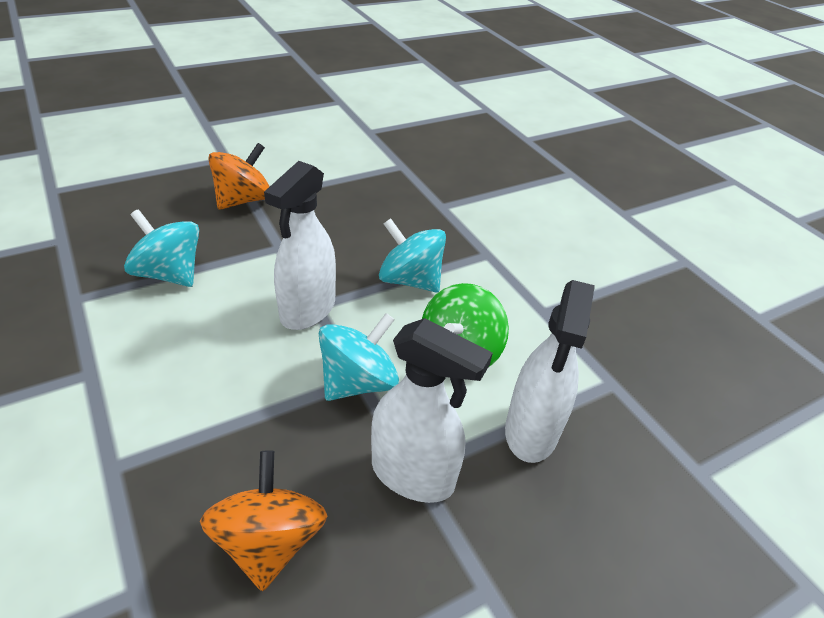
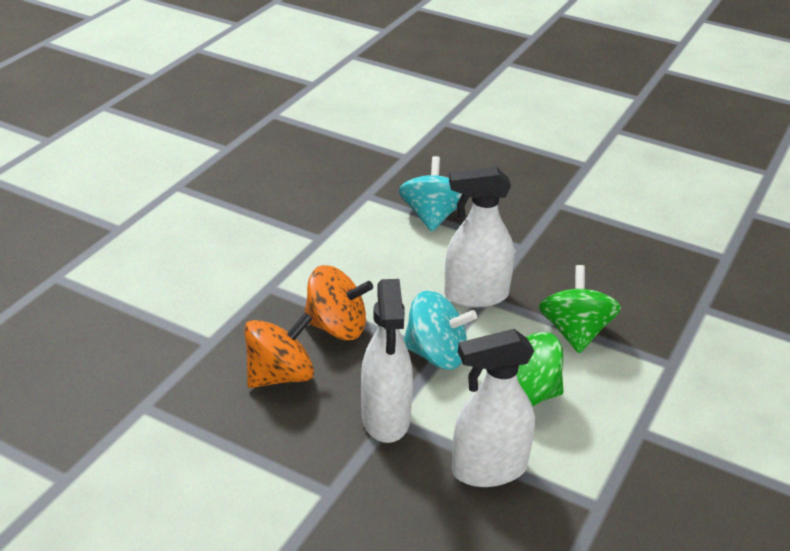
camera: 60 degrees right, 5 degrees down
orange spinning top [208,143,270,210] -> orange spinning top moved to [304,265,373,340]
turquoise spinning top [379,218,446,292] -> green spinning top [539,265,621,353]

